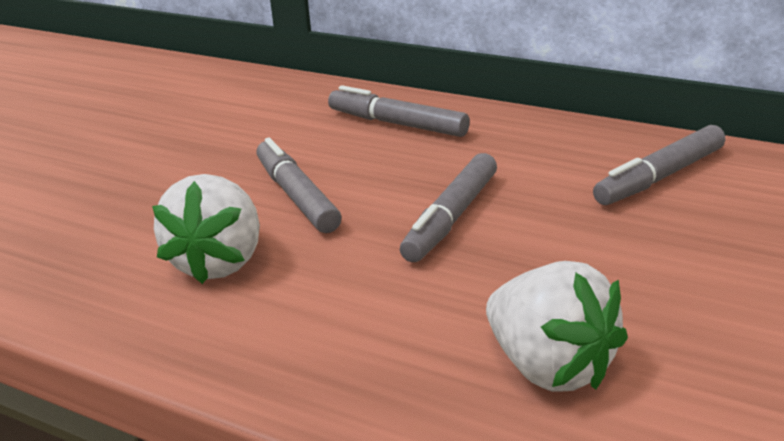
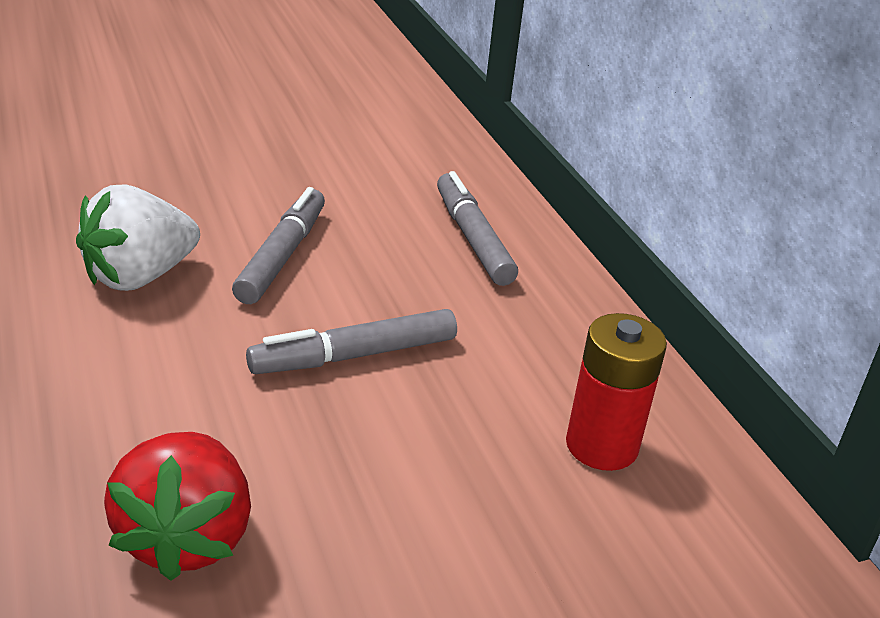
camera: 35 degrees right, 5 degrees up
white strawberry [486,261,628,392] -> red strawberry [104,432,251,581]
grey marker [593,125,725,205] -> red battery [566,313,667,471]

